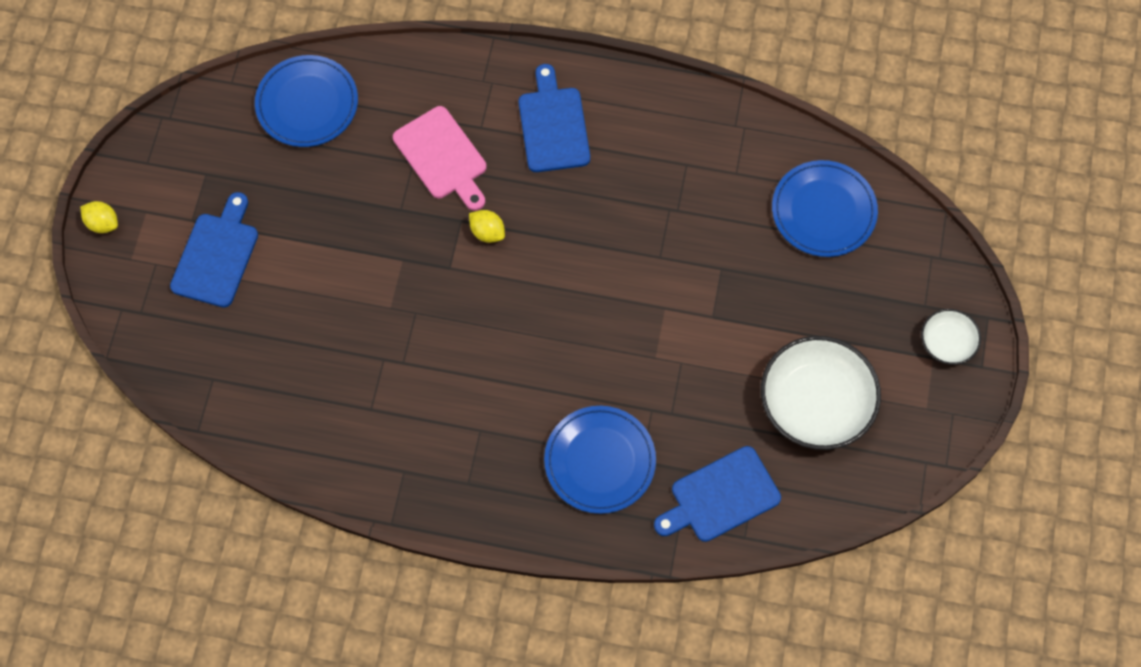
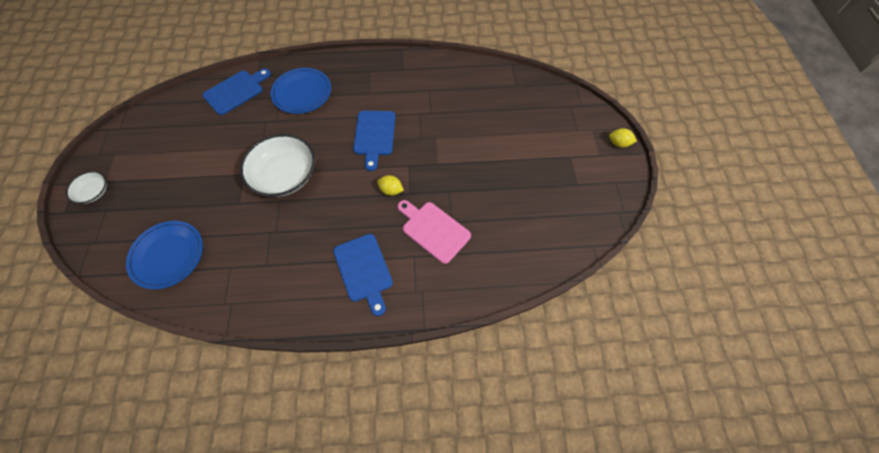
camera: 165 degrees right, 5 degrees down
blue cutting board [170,192,258,307] -> blue cutting board moved to [353,111,395,171]
blue plate [255,55,358,147] -> none
white bowl [761,336,881,450] -> white bowl moved to [240,134,315,197]

